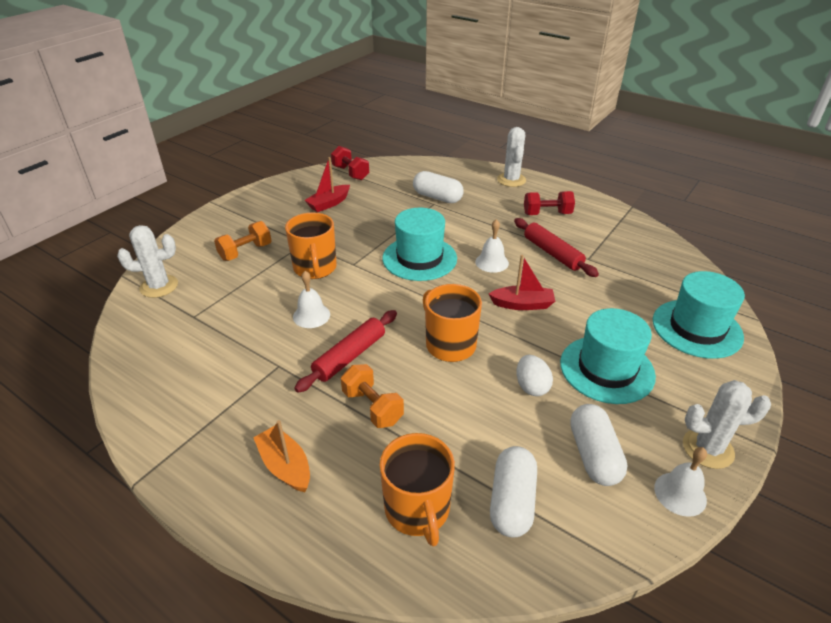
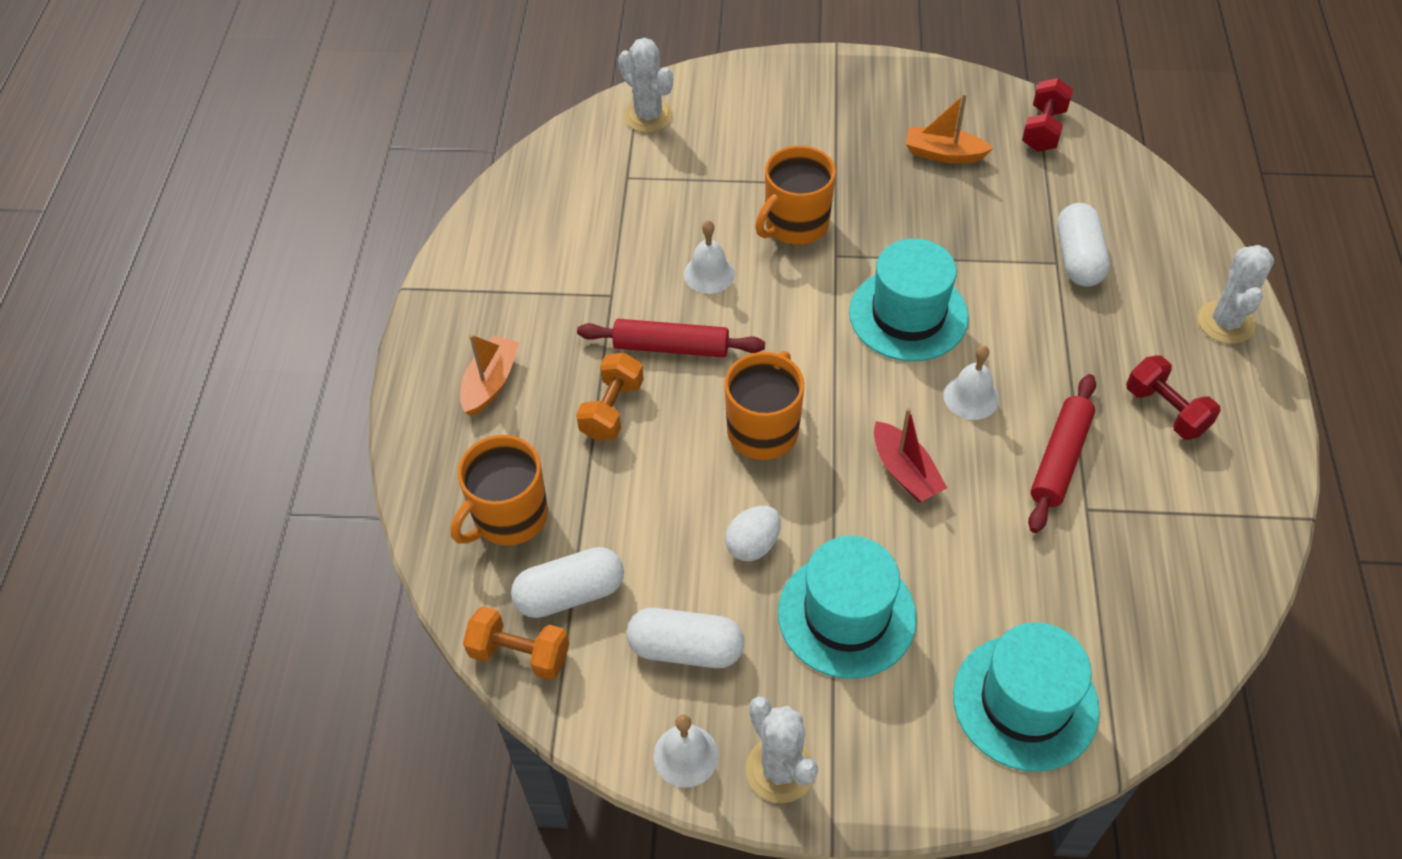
camera: 60 degrees right, 15 degrees up
orange dumbbell [214,221,271,261] -> orange dumbbell moved to [463,606,569,680]
red boat [304,157,350,212] -> orange boat [906,93,993,163]
white cactus [497,127,526,187] -> white cactus turned 45 degrees counterclockwise [1198,245,1274,344]
white capsule [570,404,628,486] -> white capsule turned 45 degrees clockwise [627,608,744,668]

